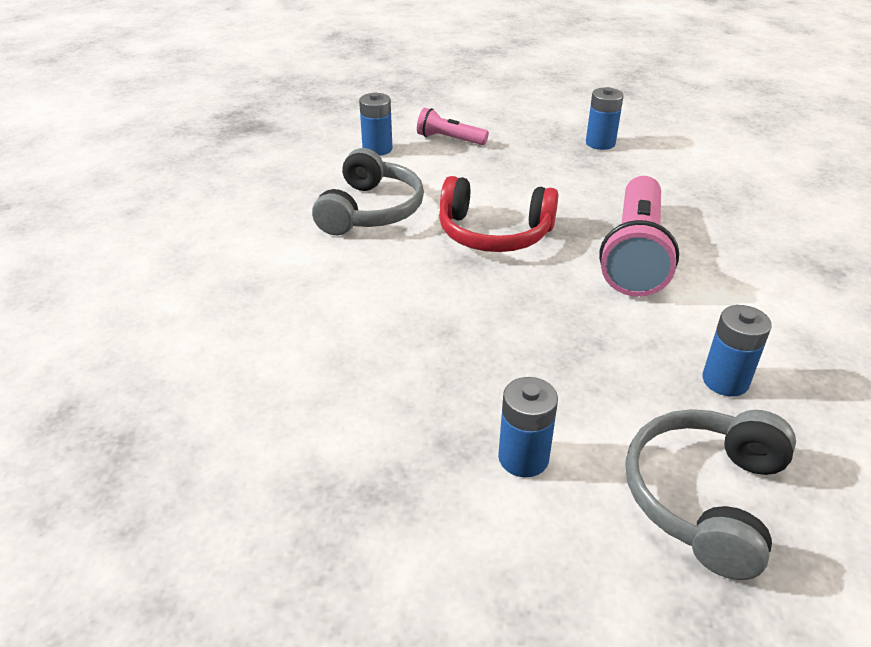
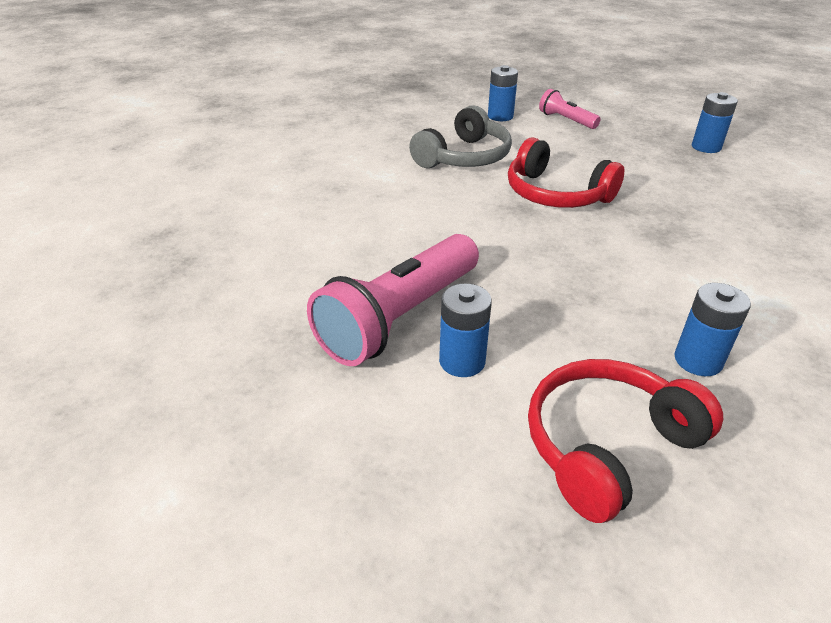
camera: 25 degrees right, 0 degrees up
pink flashlight [599,176,679,297] -> pink flashlight moved to [307,234,479,366]
grey headphones [626,409,796,580] -> red headphones [528,359,723,523]

